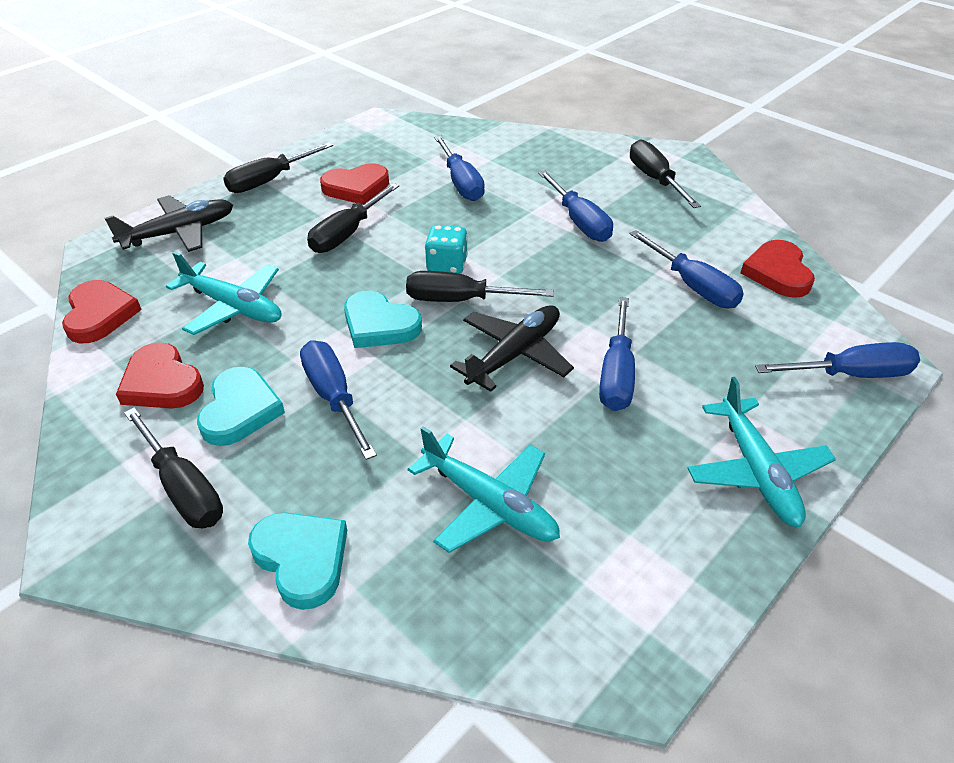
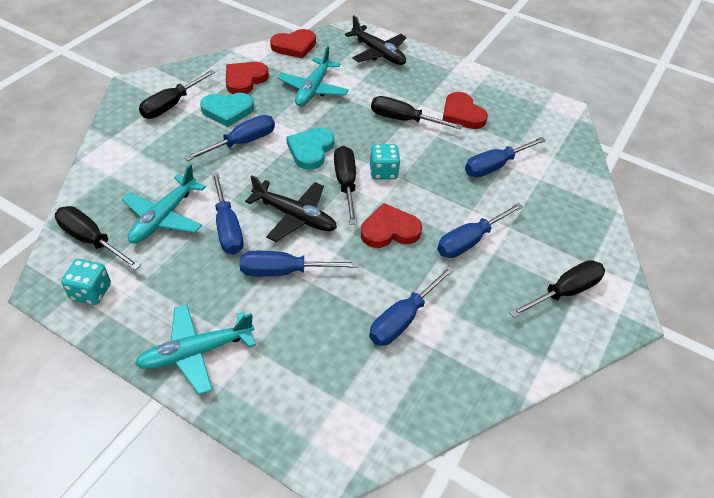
camera: 75 degrees right, 5 degrees up
black screwdriver [223,142,333,193] -> black screwdriver moved to [55,206,141,270]
turquoise heart [248,512,347,610] -> none
red heart [741,240,815,298] -> red heart moved to [361,203,422,248]
blue screwdriver [755,342,920,378] -> blue screwdriver moved to [211,172,243,254]
none -> turquoise dice [61,259,111,305]

